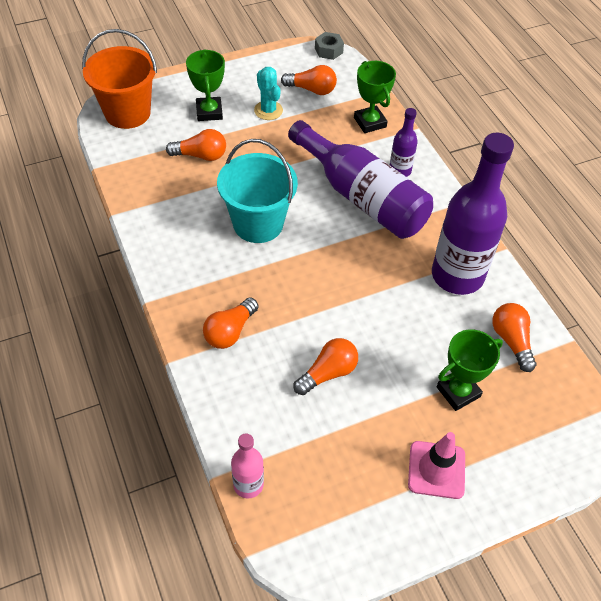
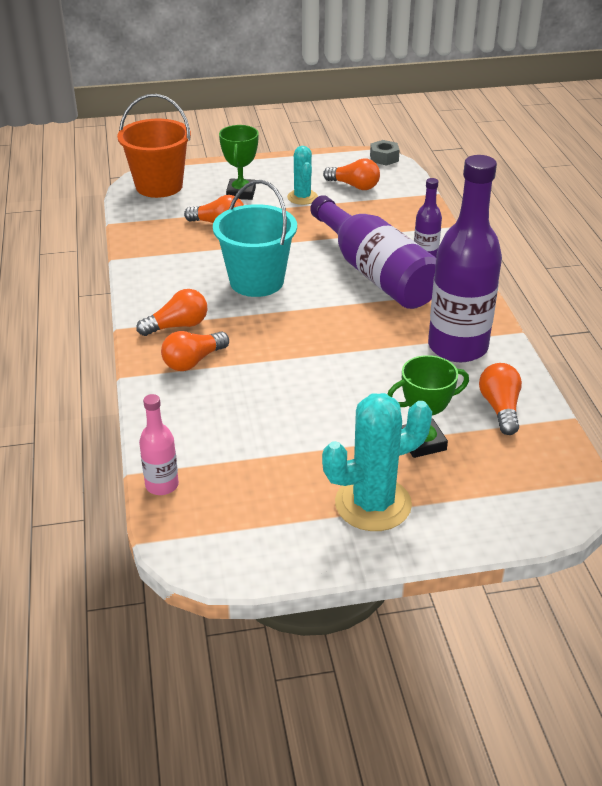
camera: 15 degrees right, 15 degrees down
orange light bulb [294,338,358,395] -> orange light bulb moved to [136,289,207,336]
green trophy [354,61,396,133] -> none
pink traffic cone [408,432,465,499] -> turquoise cactus [322,393,432,531]

